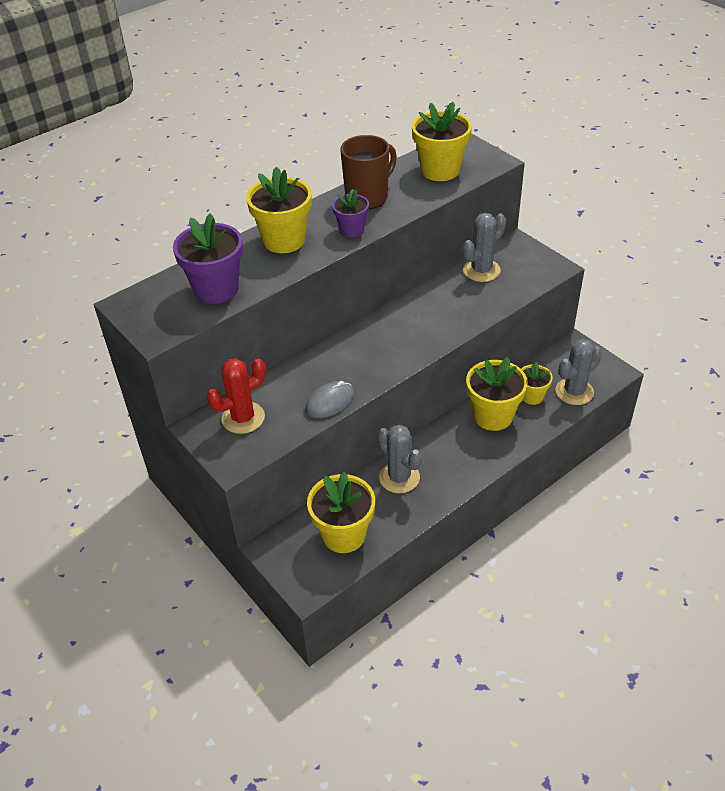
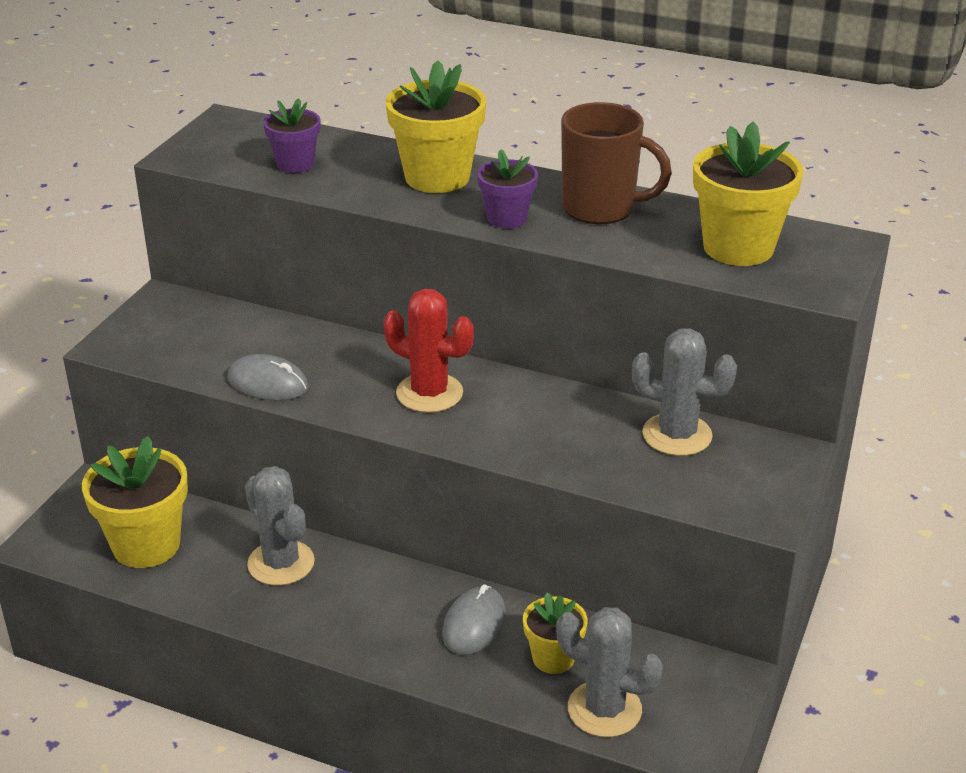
camera: 60 degrees right, 10 degrees down
purple flower pot [173,213,243,304] -> purple flower pot [263,98,320,173], size x0.58
red cactus [207,358,266,434] -> red cactus moved to [383,289,474,413]
grey cactus [377,425,422,493] -> grey cactus turned 60 degrees counterclockwise [245,466,315,586]
yellow flower pot [466,357,528,431] -> grey mouse [442,584,506,655]

